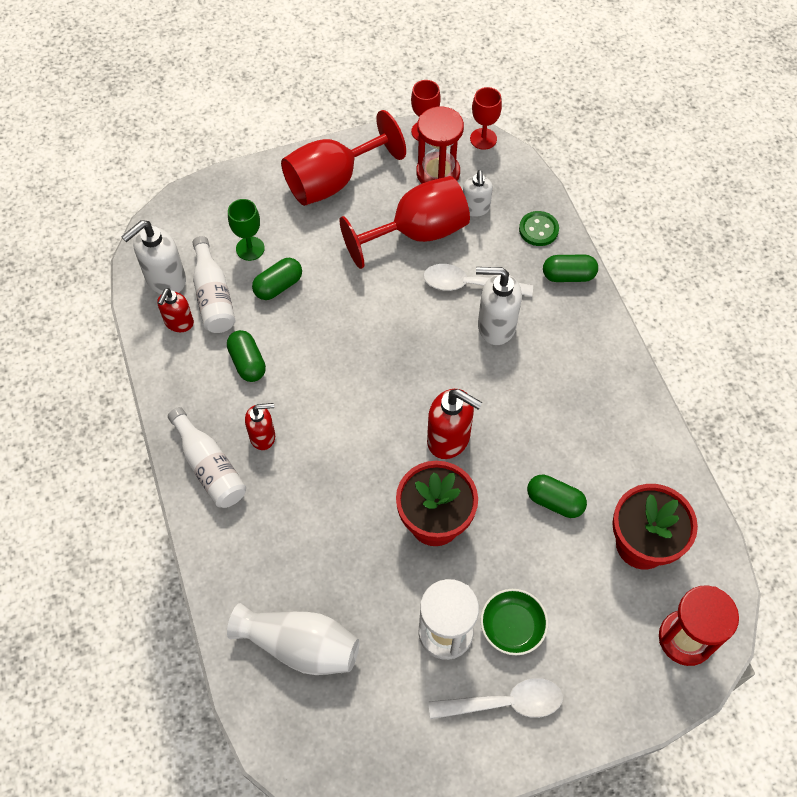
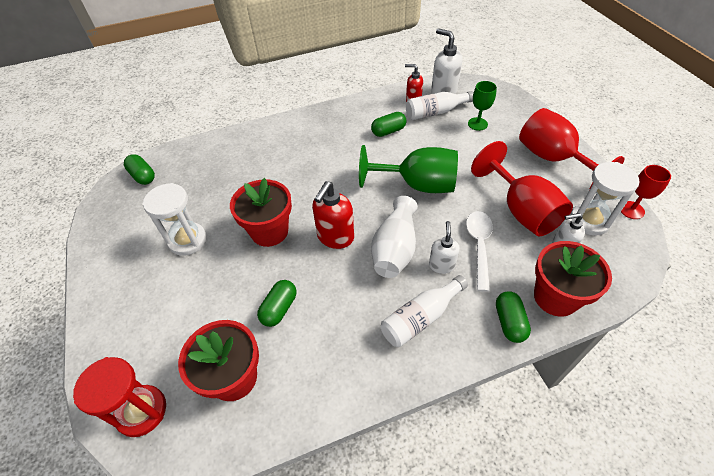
camera: 90 degrees right, 10 degrees down
white bottle [168,407,246,508] -> white bottle moved to [381,275,468,347]
white vase [227,603,359,675] -> white vase moved to [371,196,418,278]
red soap dispenser [245,403,275,450] -> none
green capsule [252,258,302,300] -> green capsule moved to [124,154,155,185]
red hourglass [416,107,464,184] -> white hourglass [570,162,640,236]
white spoon [428,678,563,719] -> none
red goblet [470,87,502,150] -> none
white soap dispenser [476,267,522,345] -> white soap dispenser [429,221,460,274], size x0.64
green bowl [480,589,548,655] -> none
green button [519,211,559,246] -> red flower pot [534,241,612,317]
none -> green goblet [359,145,458,193]

